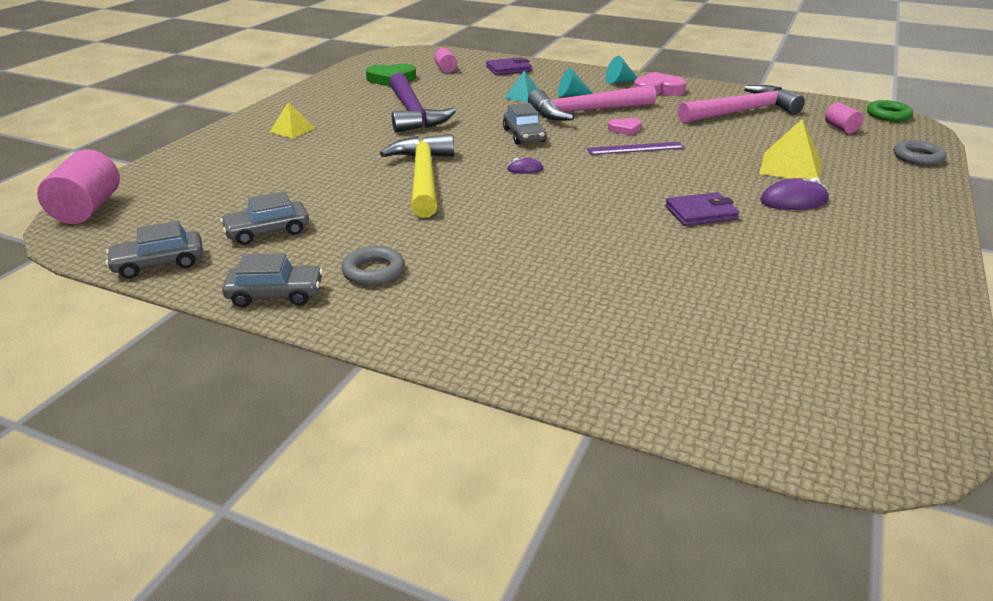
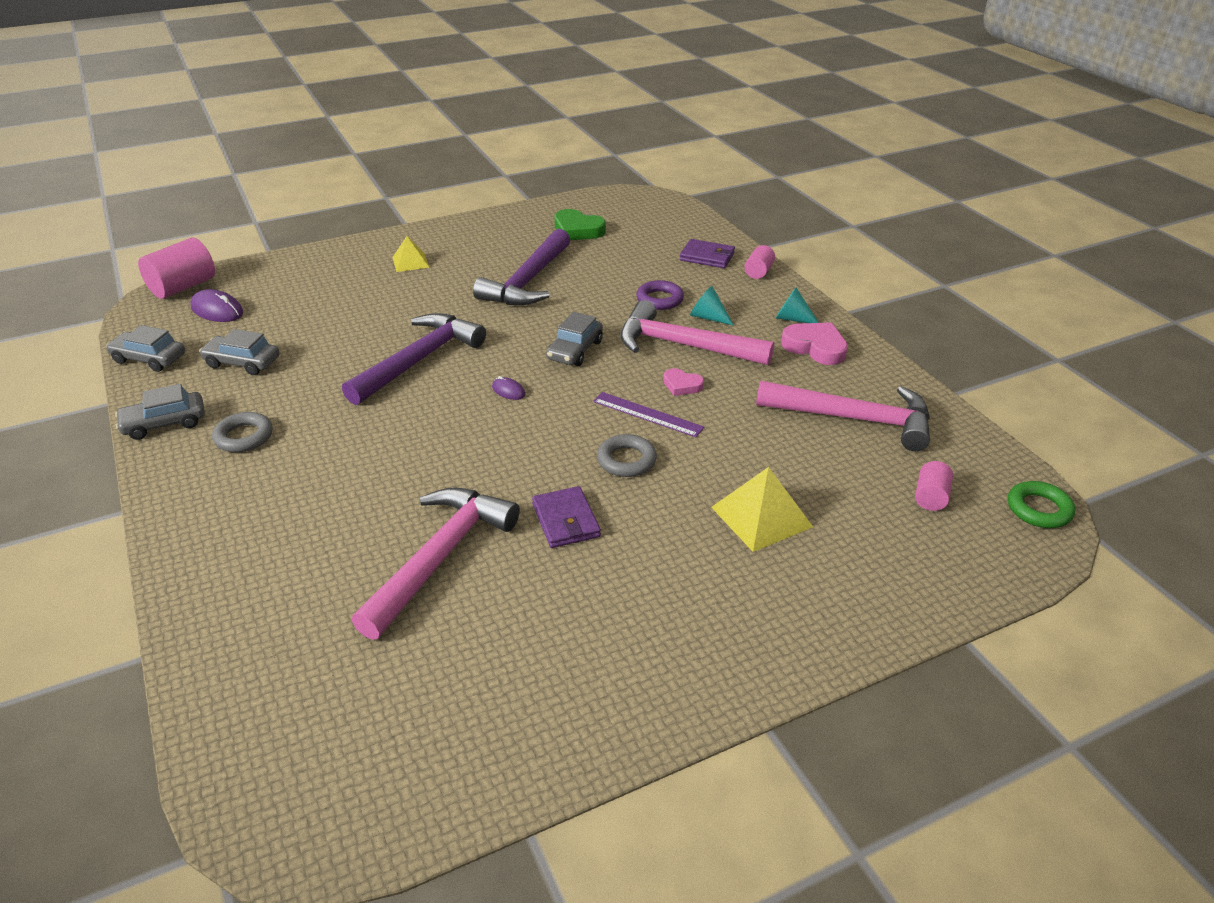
camera: 40 degrees right, 5 degrees up
grey car [222,253,323,307] -> grey car turned 120 degrees clockwise [115,384,205,440]
yellow hammer [380,134,454,218] -> purple hammer [342,313,486,405]
pink cylinder [434,48,458,73] -> pink cylinder moved to [744,245,775,279]
turquoise pyramid [504,71,538,103] -> purple ring [636,280,684,310]
purple wallet [665,192,739,226] -> purple wallet turned 45 degrees clockwise [532,486,601,548]
purple mouse [760,177,829,210] -> purple mouse moved to [190,289,243,322]
grey ring [894,140,947,166] -> grey ring moved to [597,434,657,477]
none -> pink hammer [352,488,520,640]

